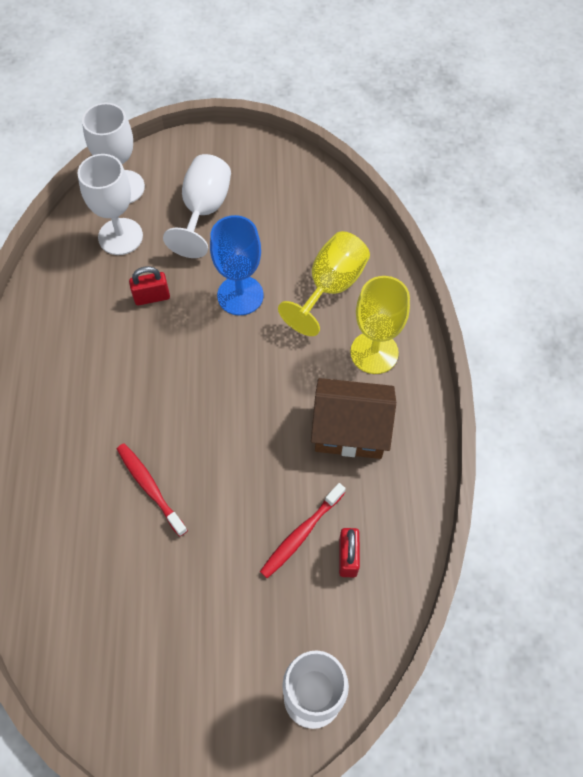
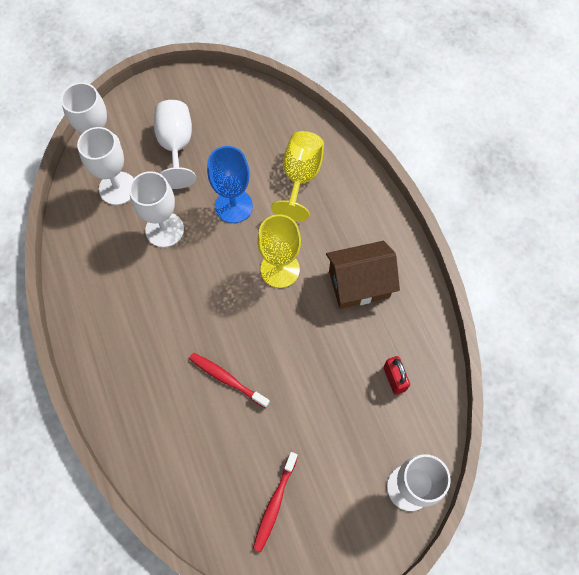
camera: 20 degrees left, 5 degrees up
red padlock [129,266,170,305] -> white goblet [129,171,184,247]
red toothbrush [260,483,346,578] -> red toothbrush moved to [253,452,298,552]
yellow goblet [350,276,410,374] -> yellow goblet moved to [257,214,301,288]

